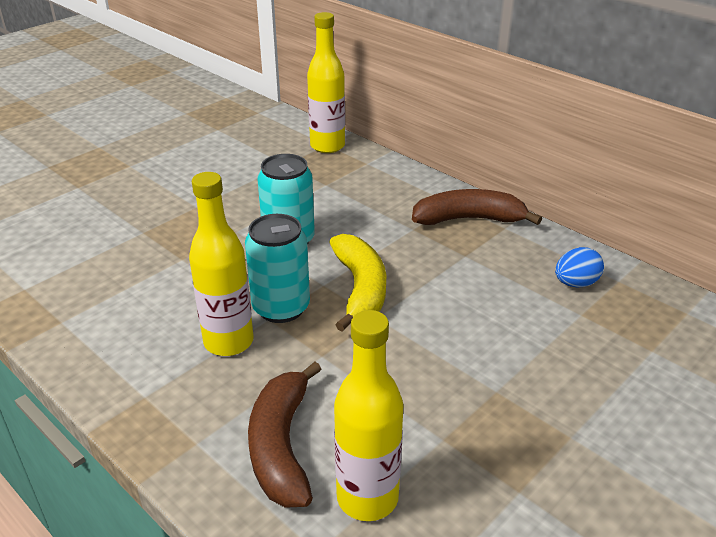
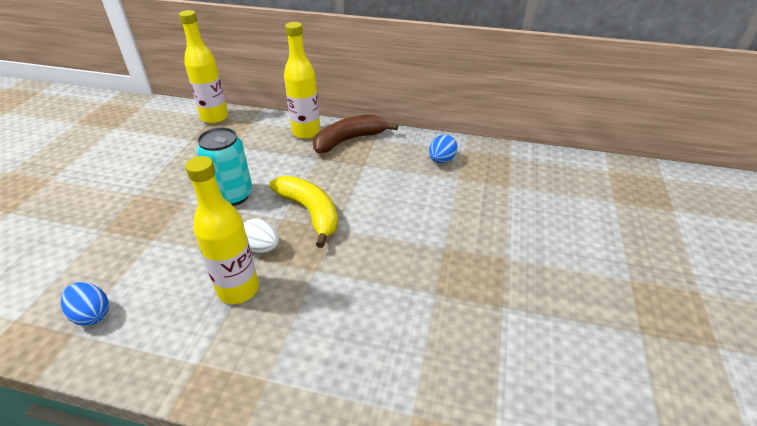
camera: 30 degrees left, 5 degrees up
turquoise can [245,214,310,323] -> white egg [243,219,279,253]
brown banana [248,362,322,508] -> none
yellow bottle [334,310,404,521] -> yellow bottle moved to [284,22,321,139]
none -> blue egg [61,282,109,326]

